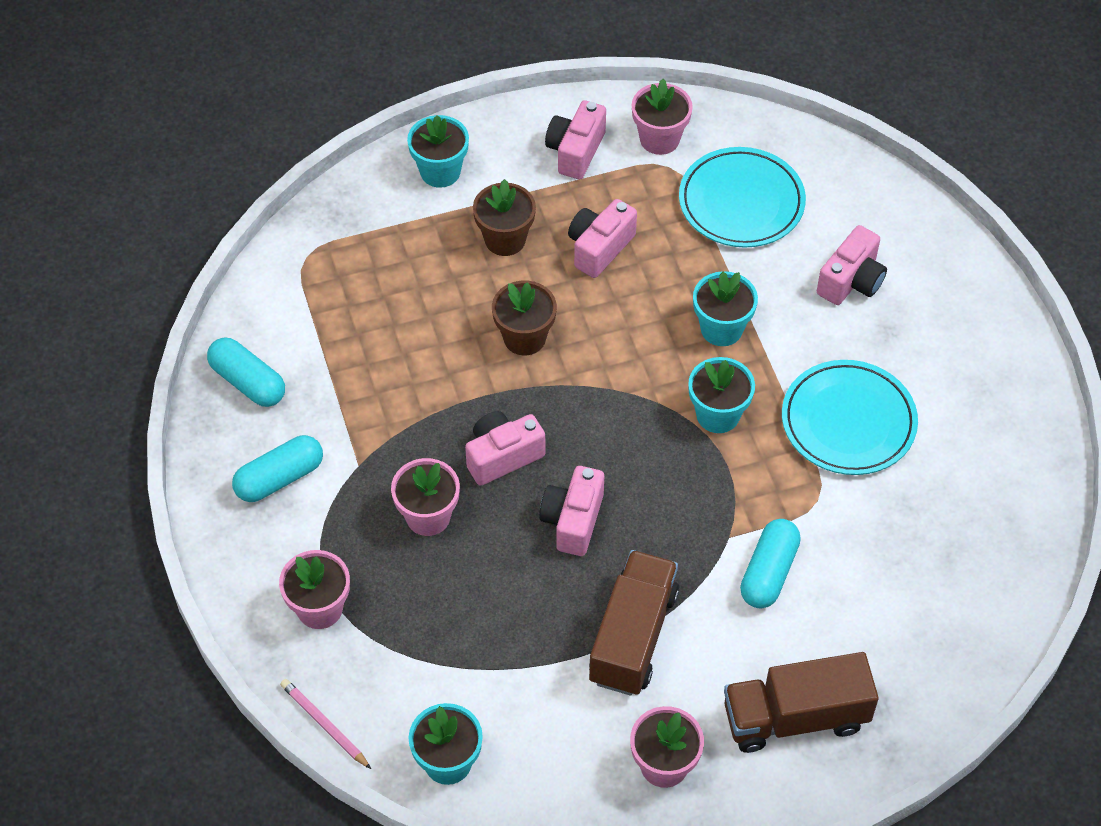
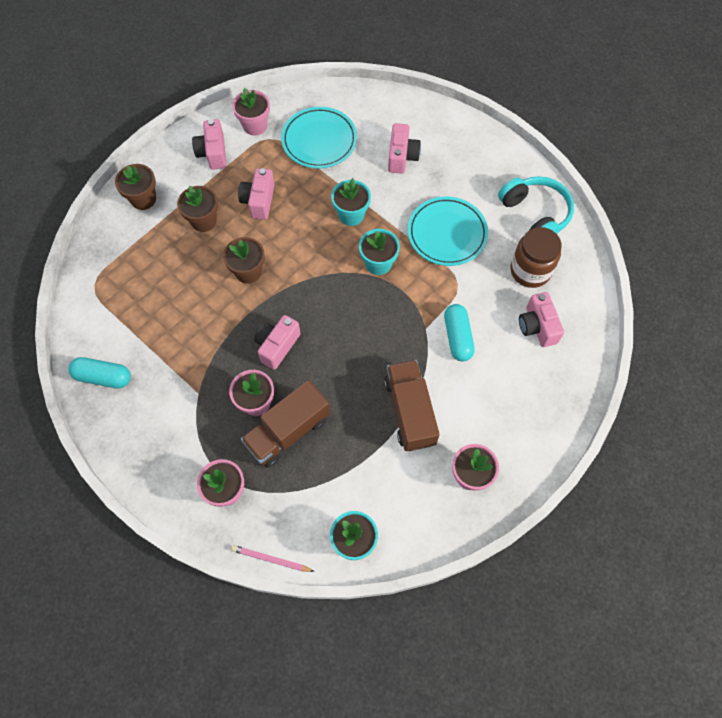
camera: 30 degrees left, 10 degrees up
turquoise capsule [232,435,323,502] -> none
turquoise flower pot [407,115,469,188] -> brown flower pot [115,164,156,210]
pink camera [539,466,604,556] -> pink camera moved to [519,292,564,347]
brown truck [724,652,879,753] -> brown truck moved to [241,380,330,468]
none -> turquoise headphones [498,176,574,234]
none -> brown jar [510,227,562,288]

